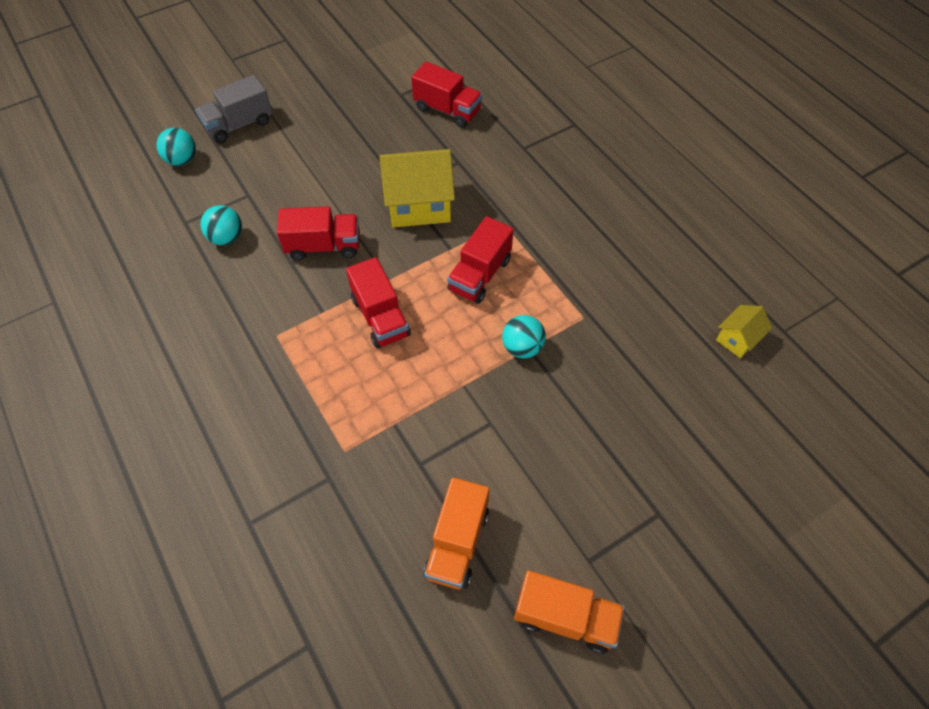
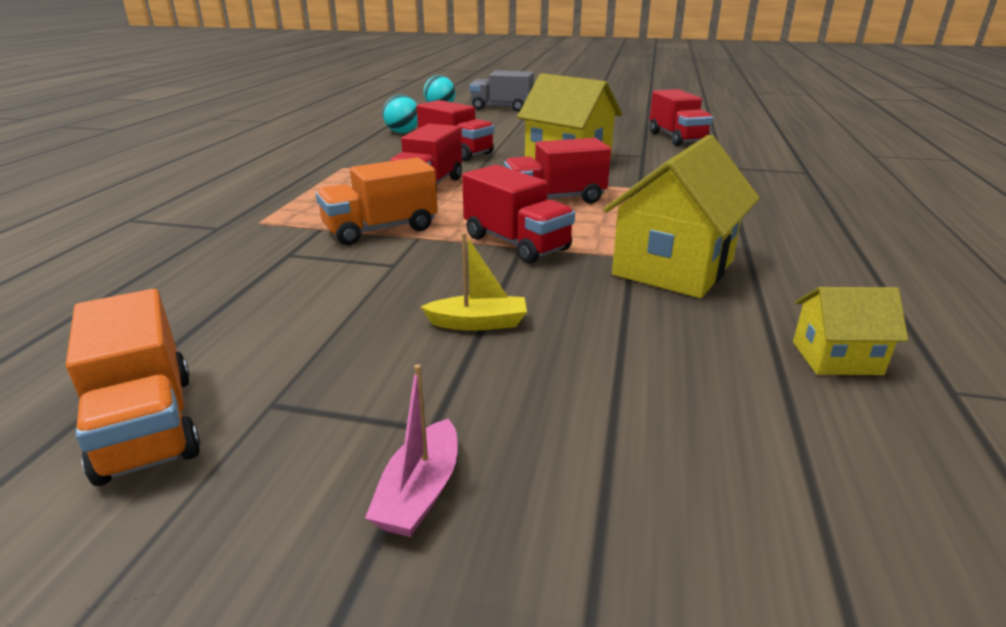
camera: 45 degrees right, 30 degrees down
orange truck [424,477,489,589] -> orange truck moved to [316,157,438,245]
turquoise ball [502,315,546,358] -> red truck [462,165,575,264]
none -> pink boat [365,364,458,537]
none -> yellow boat [421,232,527,331]
none -> yellow house [603,135,760,298]

